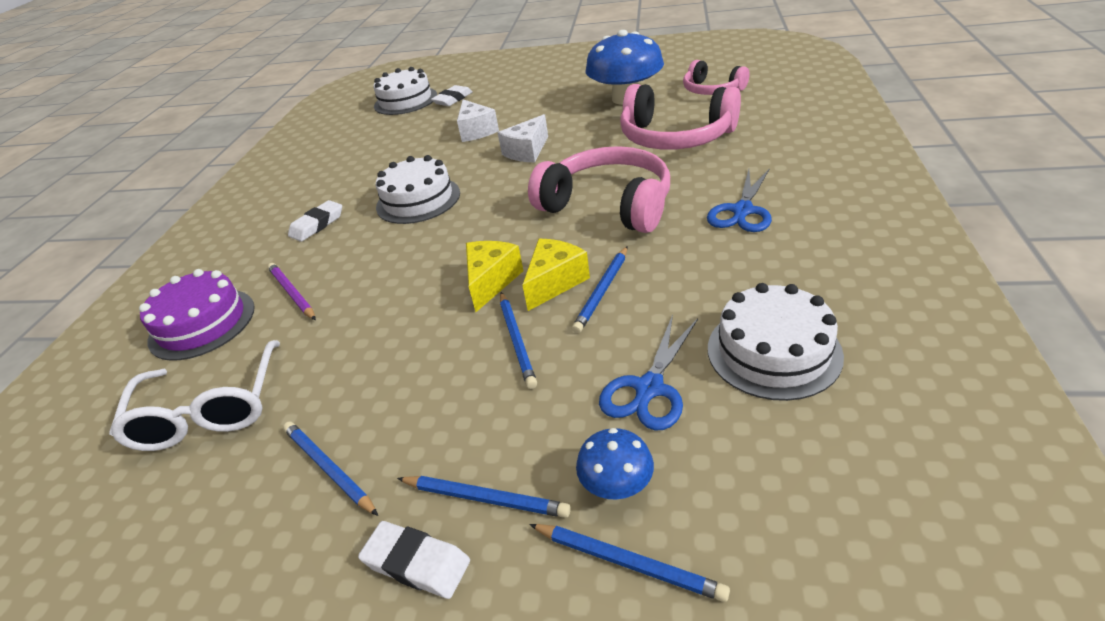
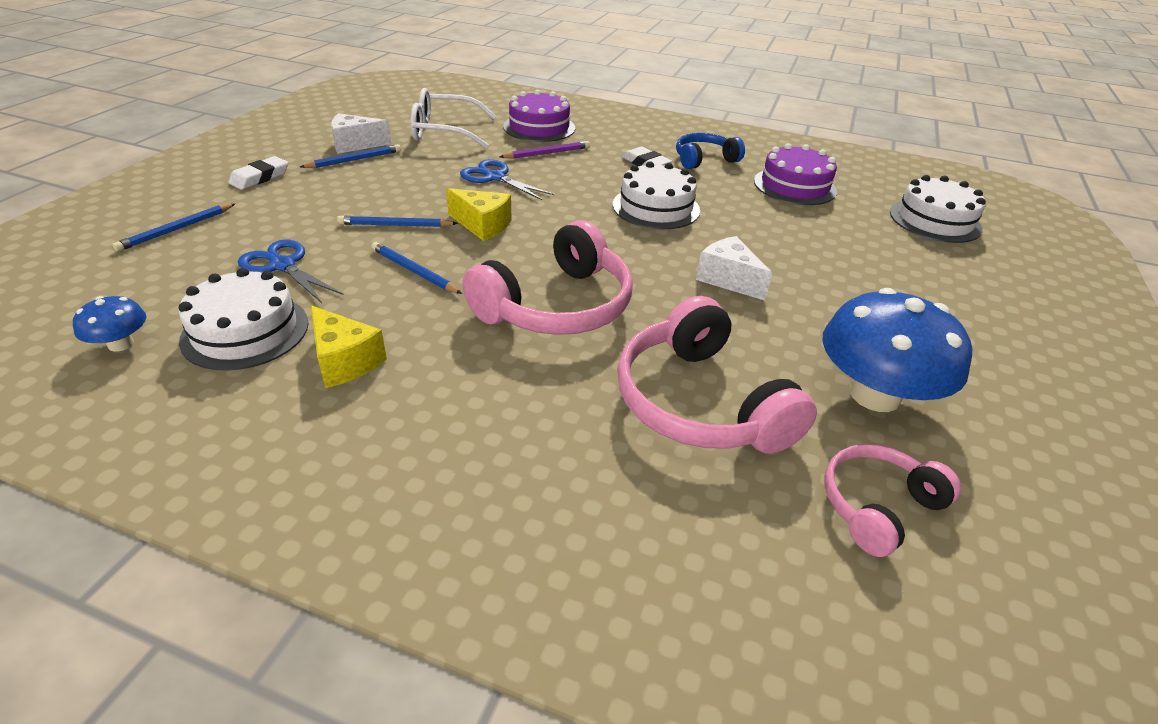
camera: 95 degrees right, 0 degrees up
blue pencil [397,476,571,518] -> none
white eraser [431,85,473,106] -> none
white cheese [457,99,499,142] -> white cheese moved to [331,113,391,154]
yellow cheese [522,239,590,311] -> yellow cheese moved to [311,305,387,388]
blue mushroom [576,428,654,499] -> blue mushroom moved to [73,296,146,351]
pink headphones [620,84,741,150] -> pink headphones turned 60 degrees counterclockwise [617,296,817,454]
blue scissors [707,168,772,232] -> blue scissors moved to [460,159,555,200]
none -> blue headphones [676,133,745,169]
none -> purple cake [754,143,837,205]

